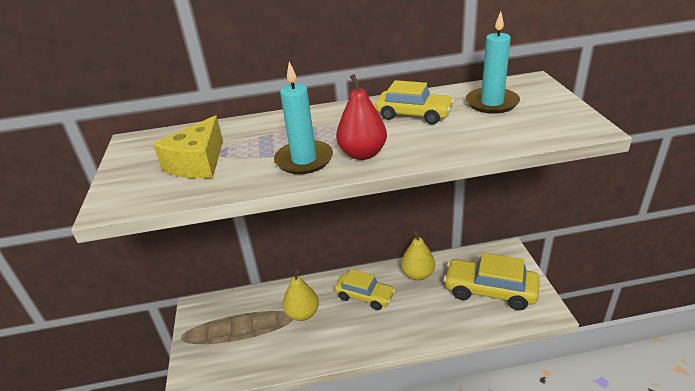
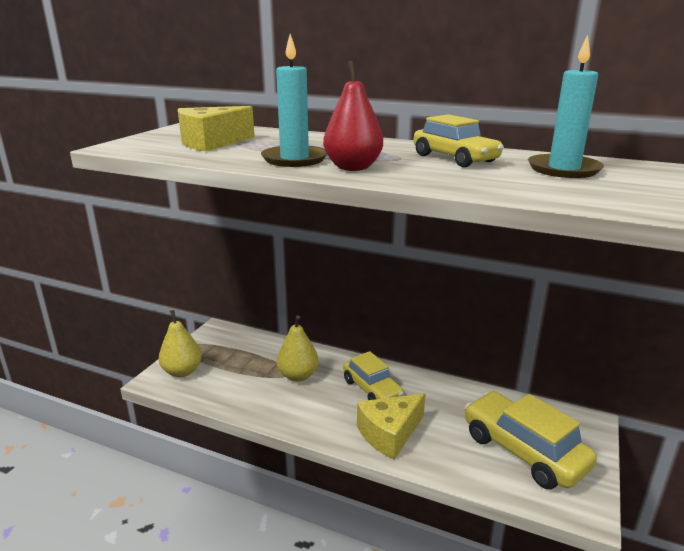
camera: 30 degrees right, 10 degrees down
yellow pear [401,230,435,281] -> yellow pear moved to [159,310,202,377]
none -> yellow cheese [357,393,425,460]

